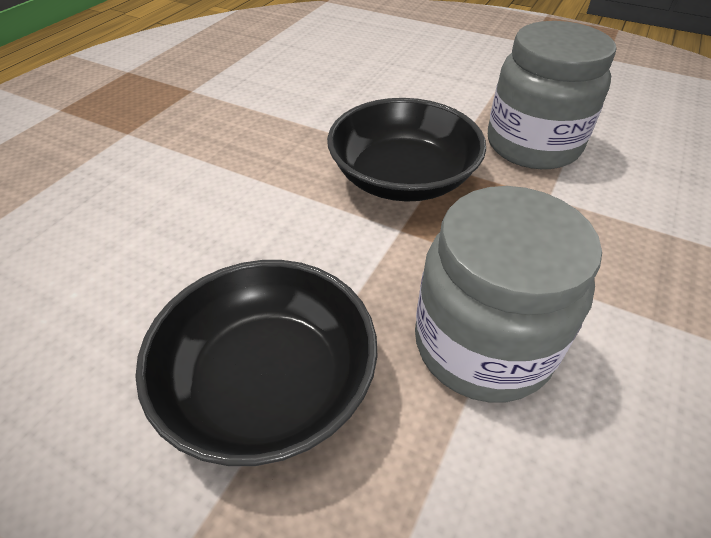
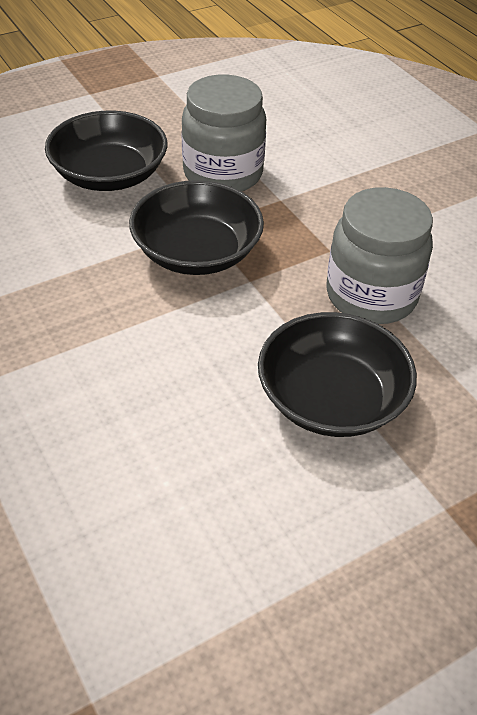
camera: 60 degrees left, 0 degrees up
none -> black bowl [45,111,167,191]

